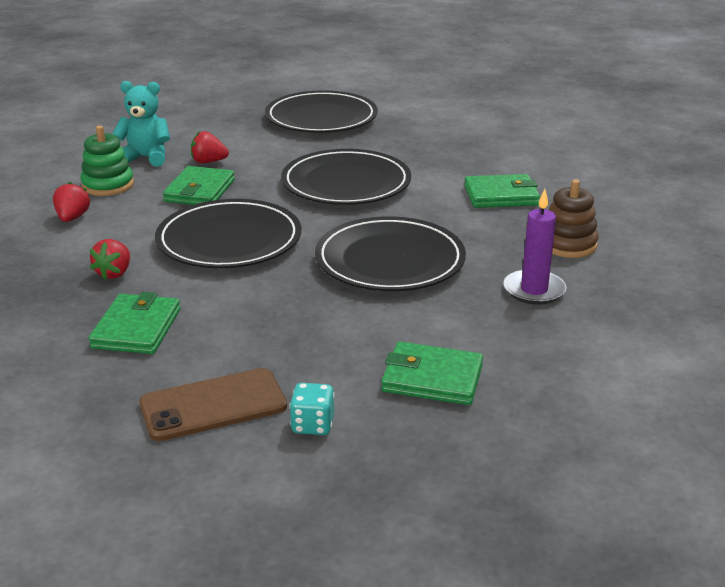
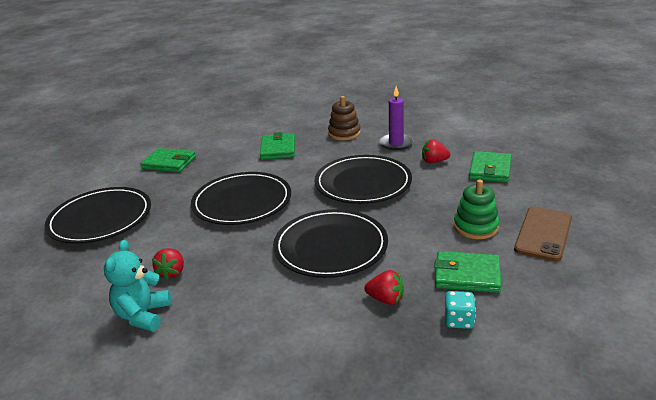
camera: 85 degrees left, 0 degrees up
red strawberry [53,182,90,222] -> red strawberry moved to [422,139,450,163]
green stacking toy [80,126,134,196] -> green stacking toy moved to [454,180,499,239]
brown phone [139,368,287,441] -> brown phone turned 45 degrees clockwise [514,206,572,261]
green wallet [163,166,235,205] -> green wallet moved to [141,148,196,172]
turquoise dice [289,383,335,435] -> turquoise dice moved to [445,291,476,329]

